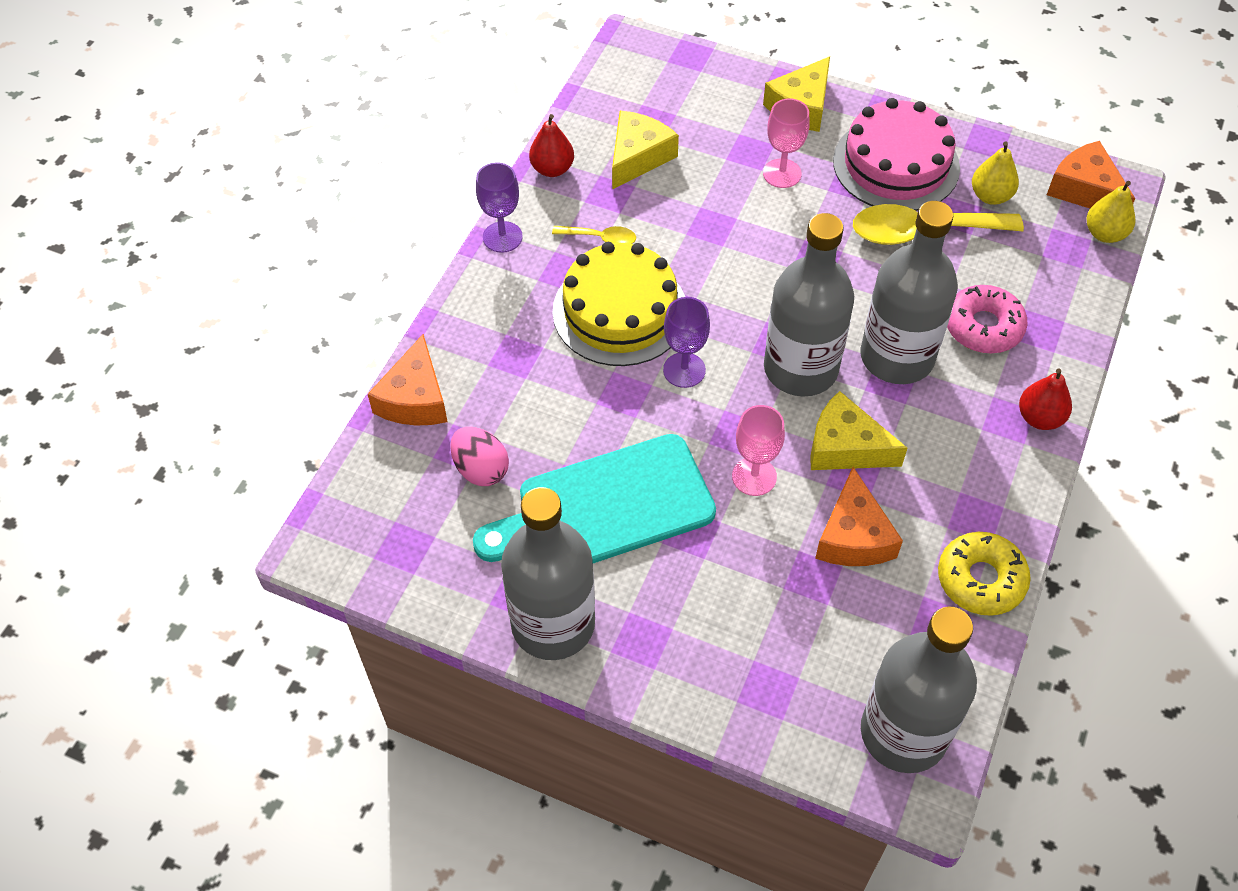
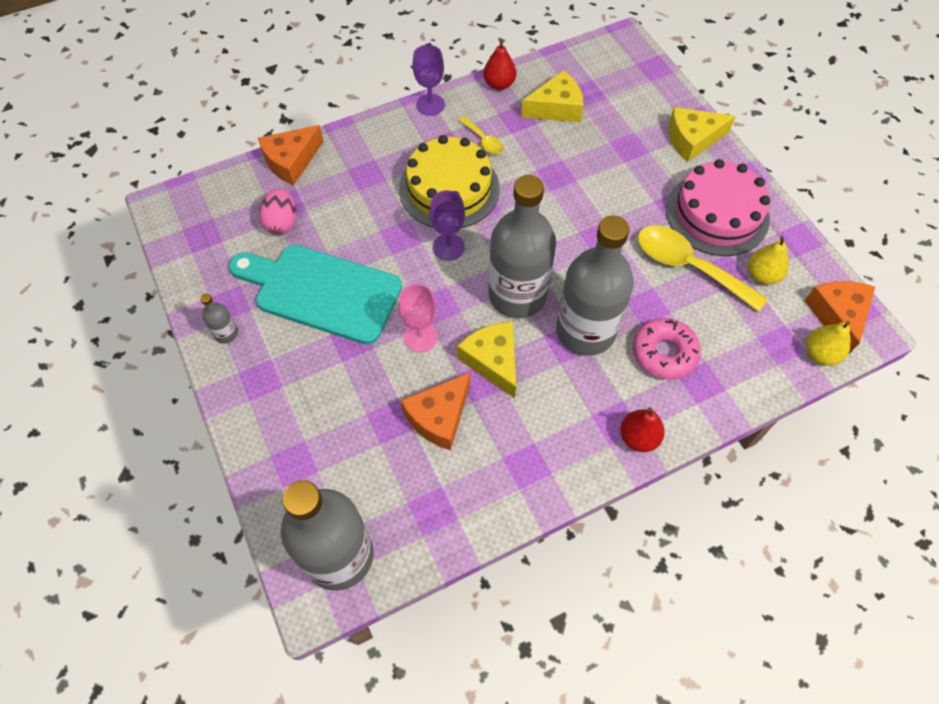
camera: 40 degrees right, 5 degrees up
grey bottle [501,487,595,660] -> grey bottle [200,293,238,344], size x0.40
pink goblet [763,98,809,188] -> none
yellow donut [938,532,1031,616] -> none

